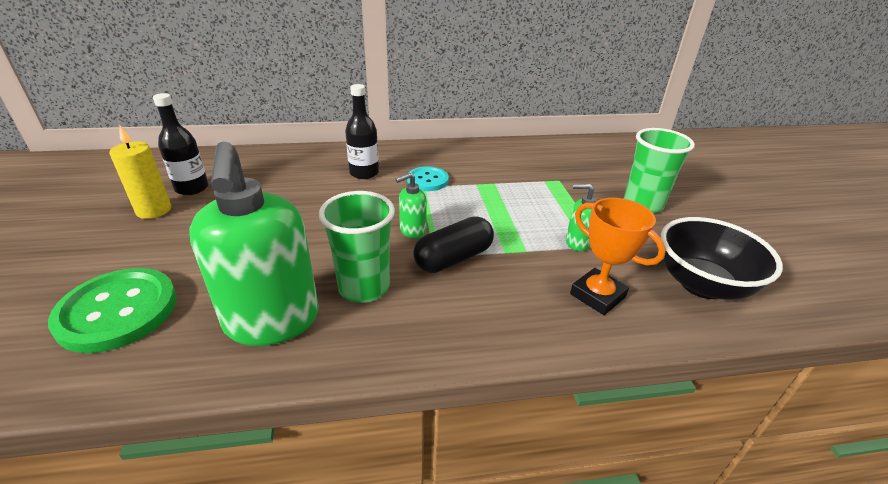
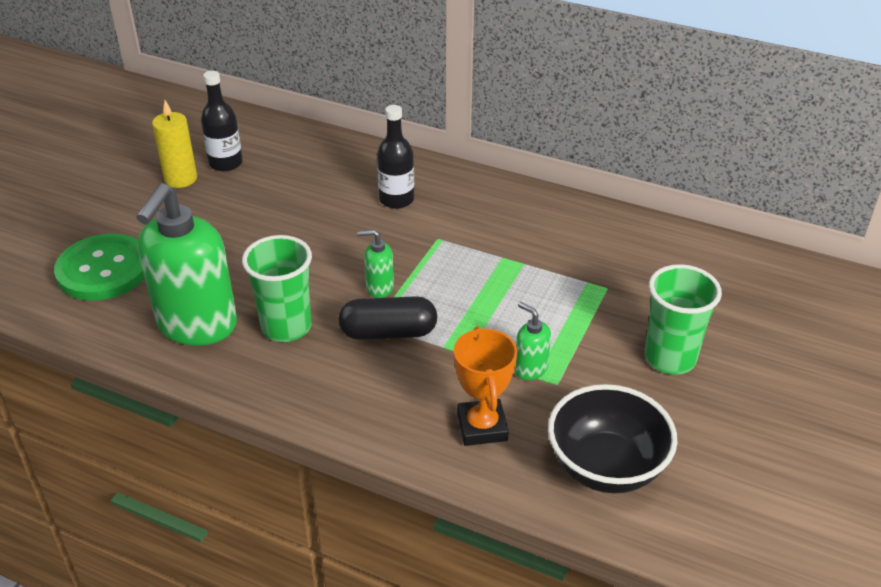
camera: 35 degrees right, 5 degrees up
turquoise button [407,166,449,191] -> none

